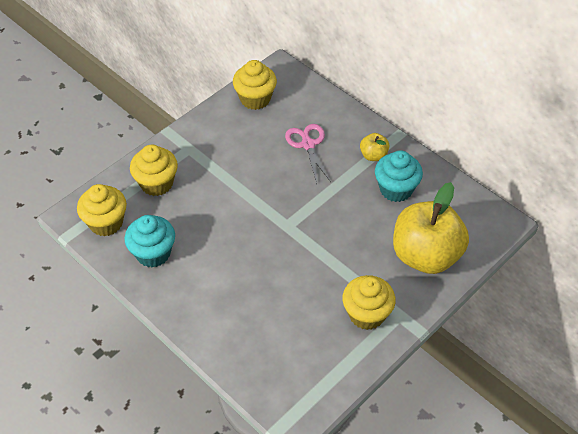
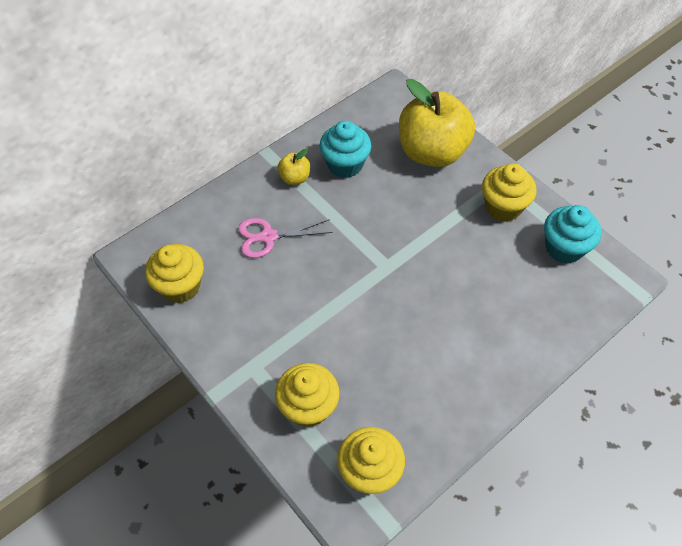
camera: 85 degrees left, 5 degrees up
turquoise cupcake [124,215,175,268] -> turquoise cupcake moved to [544,205,601,264]

